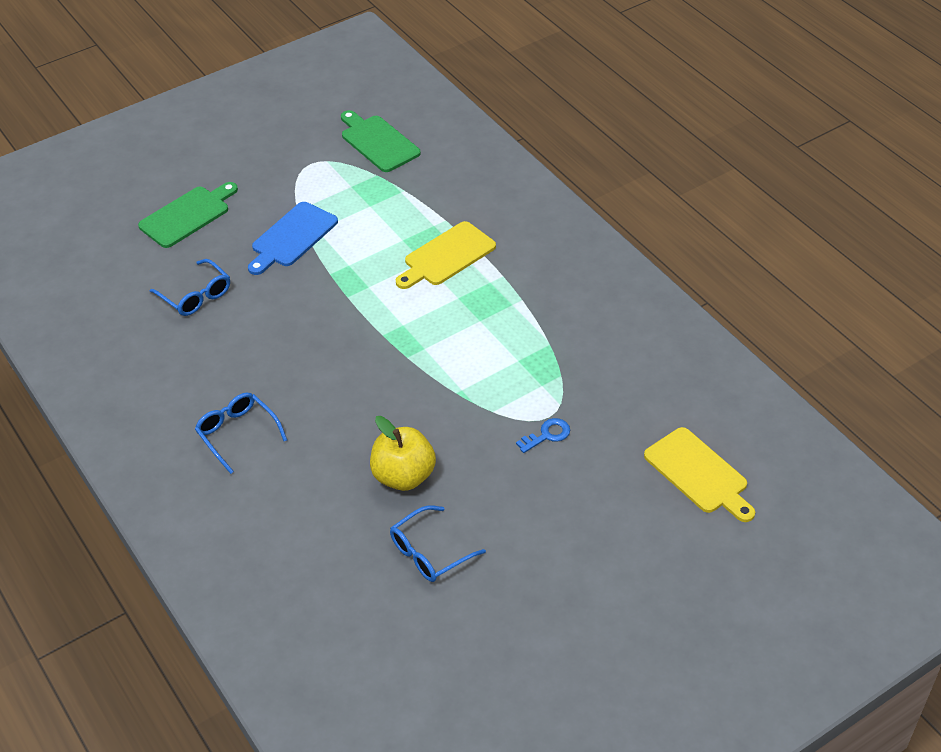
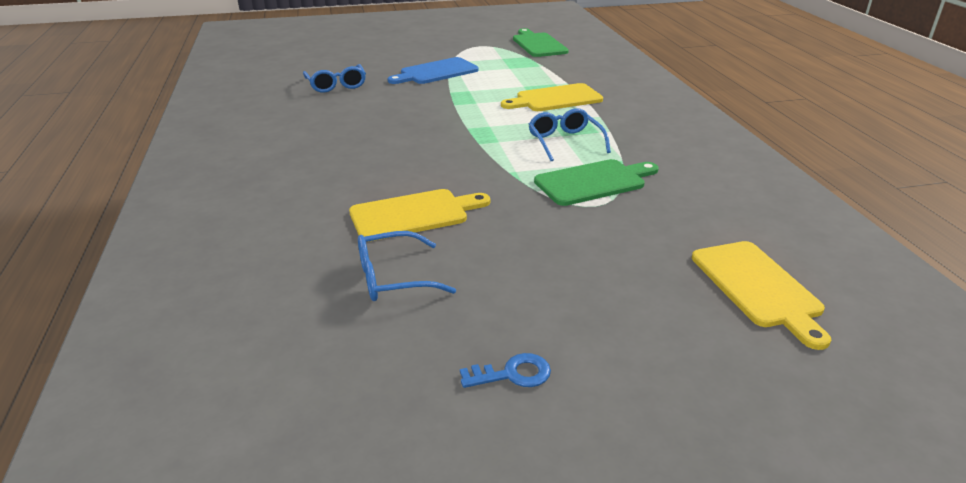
camera: 20 degrees right, 15 degrees down
green cutting board [138,182,238,248] -> green cutting board moved to [534,159,658,206]
blue glasses [195,392,287,474] -> blue glasses moved to [529,108,611,161]
yellow apple [370,416,436,491] -> yellow cutting board [349,189,490,241]
blue key [516,418,570,453] -> blue key moved to [460,353,551,388]

